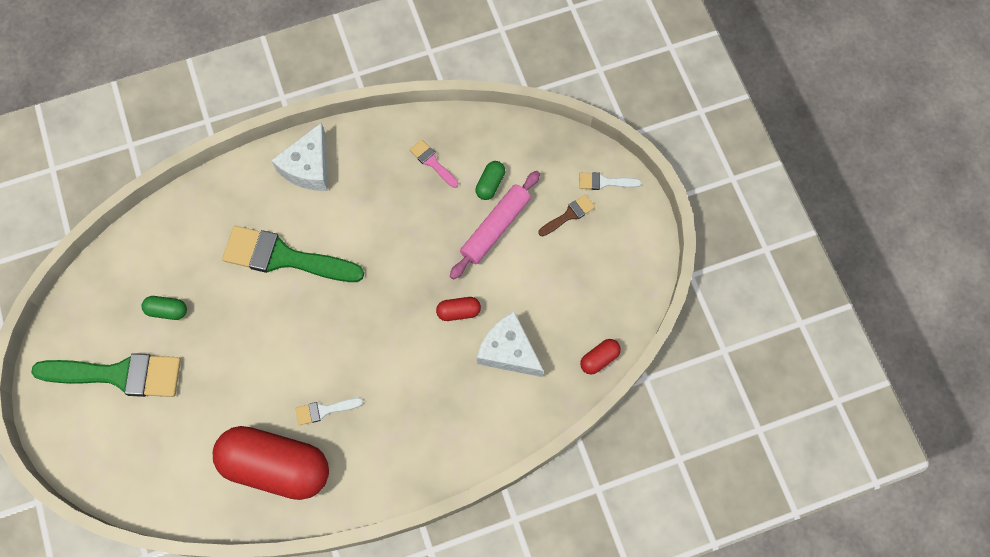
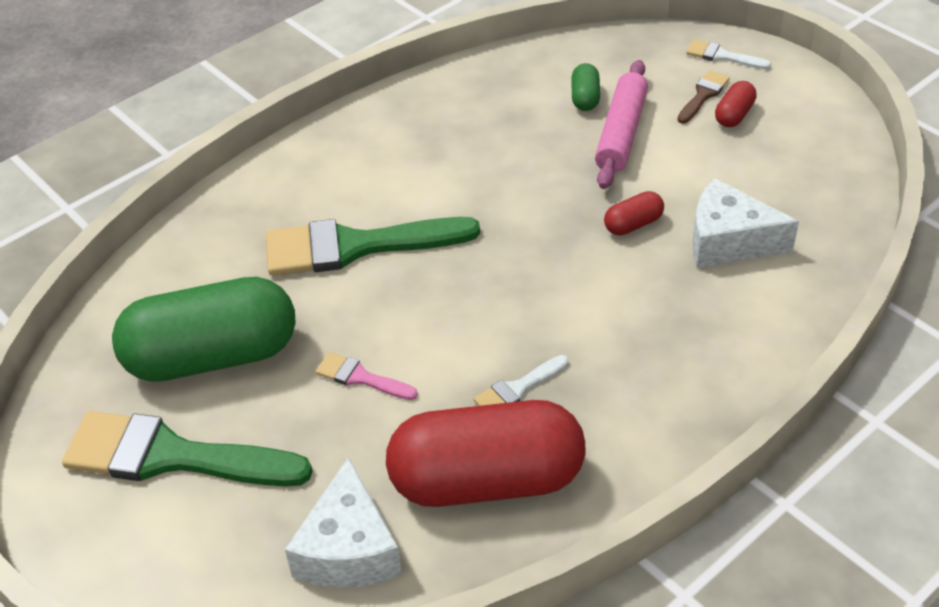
camera: 20 degrees left, 25 degrees down
green brush [31,353,181,397] -> green brush turned 150 degrees counterclockwise [62,411,313,487]
green capsule [141,296,187,320] -> green capsule [112,277,296,382], size x2.48
white cheese [271,122,328,191] -> white cheese moved to [285,457,402,588]
pink brush [410,140,458,188] -> pink brush moved to [316,352,418,400]
white brush [579,172,641,190] -> white brush turned 45 degrees clockwise [686,40,771,69]
red capsule [580,339,621,375] -> red capsule moved to [715,81,757,127]

